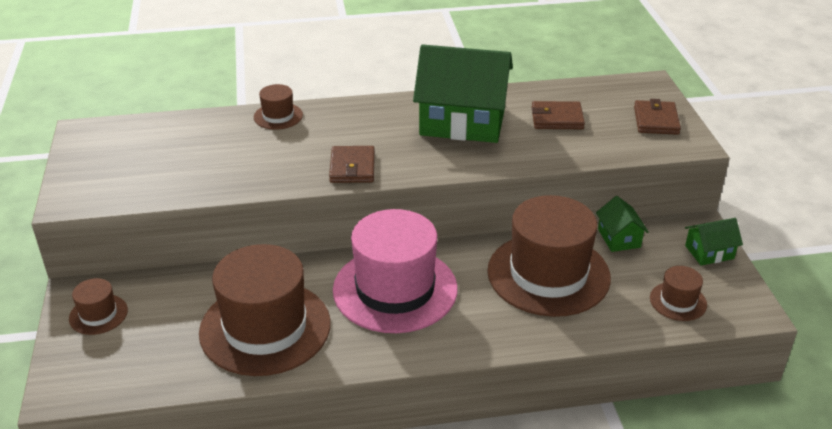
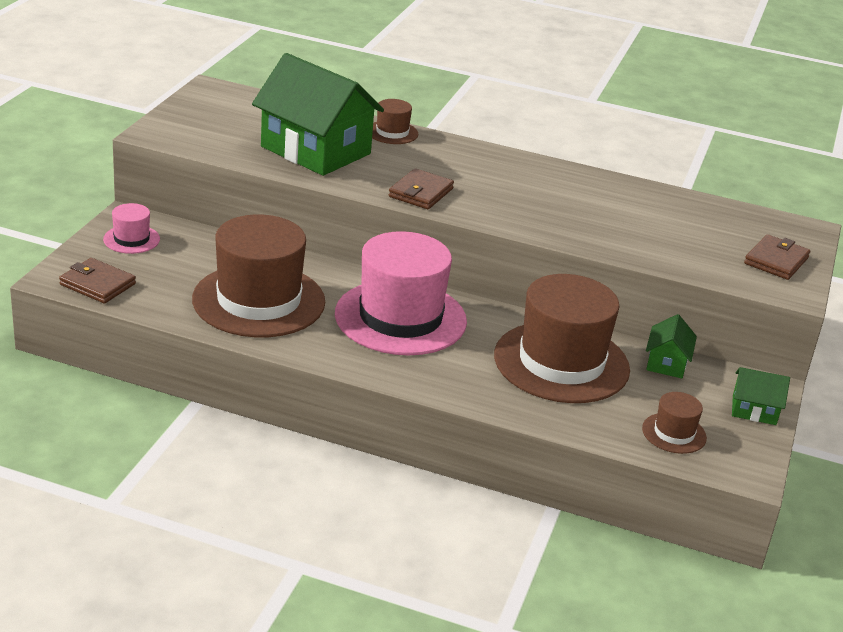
camera: 25 degrees right, 5 degrees down
brown hat [69,278,128,335] -> pink hat [103,203,160,254]
green house [413,44,513,143] -> green house moved to [252,53,384,176]
brown wallet [532,101,585,129] -> brown wallet moved to [59,258,136,304]

